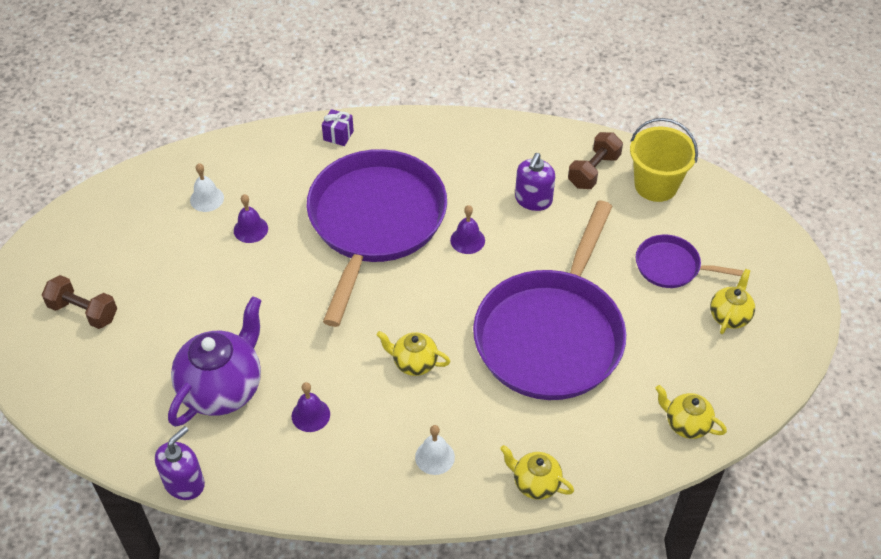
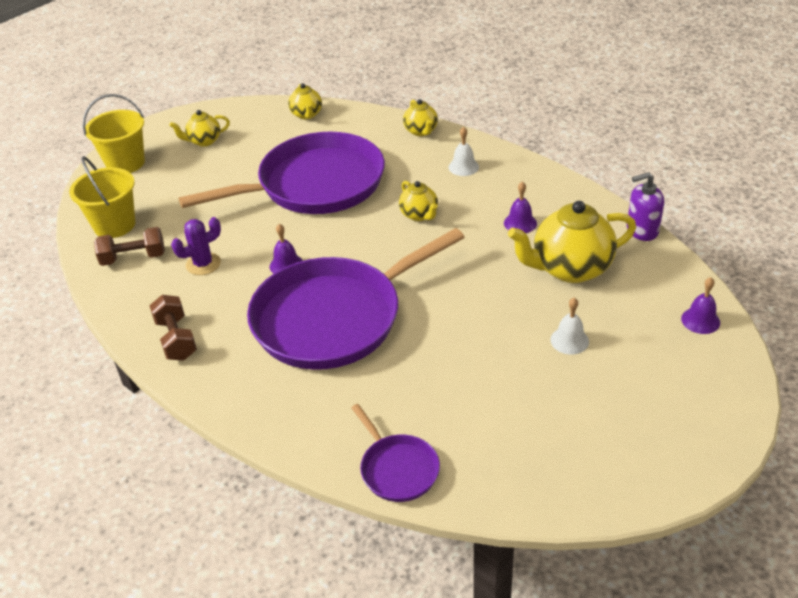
camera: 135 degrees left, 10 degrees down
brown dumbbell [42,275,117,329] -> brown dumbbell moved to [149,295,197,361]
purple teapot [168,296,262,427] -> yellow teapot [508,201,636,283]
white bell [190,163,224,212] -> white bell moved to [550,298,589,355]
purple bell [234,194,268,243] -> purple bell moved to [681,277,720,334]
purple gift [322,109,354,146] -> none
purple soap dispenser [515,153,555,211] -> purple cactus [171,217,221,275]
purple pan [636,235,743,288] -> purple pan moved to [351,404,440,502]
none -> yellow bucket [83,94,145,173]

